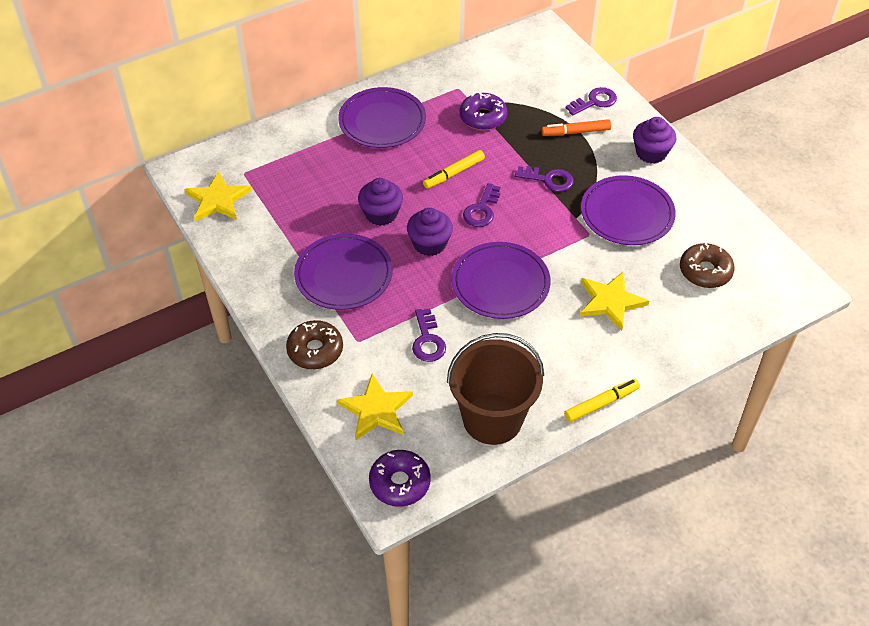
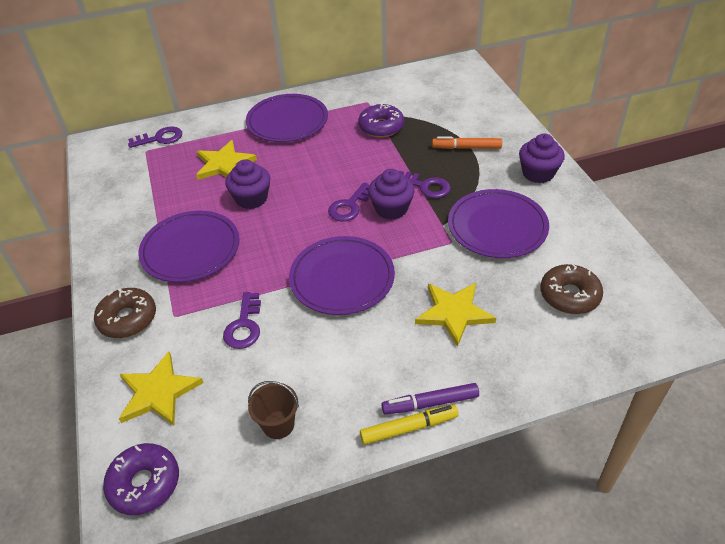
camera: 15 degrees right, 5 degrees down
yellow star [184,171,252,222] -> yellow star moved to [196,140,257,180]
purple cupcake [407,208,453,256] -> purple cupcake moved to [368,169,415,220]
yellow marker [423,150,485,189] -> none
brown bucket [447,333,544,445] -> brown bucket [248,381,299,439], size x0.46
purple key [566,87,617,116] -> purple key moved to [128,126,182,148]
none -> purple marker [381,383,479,415]

